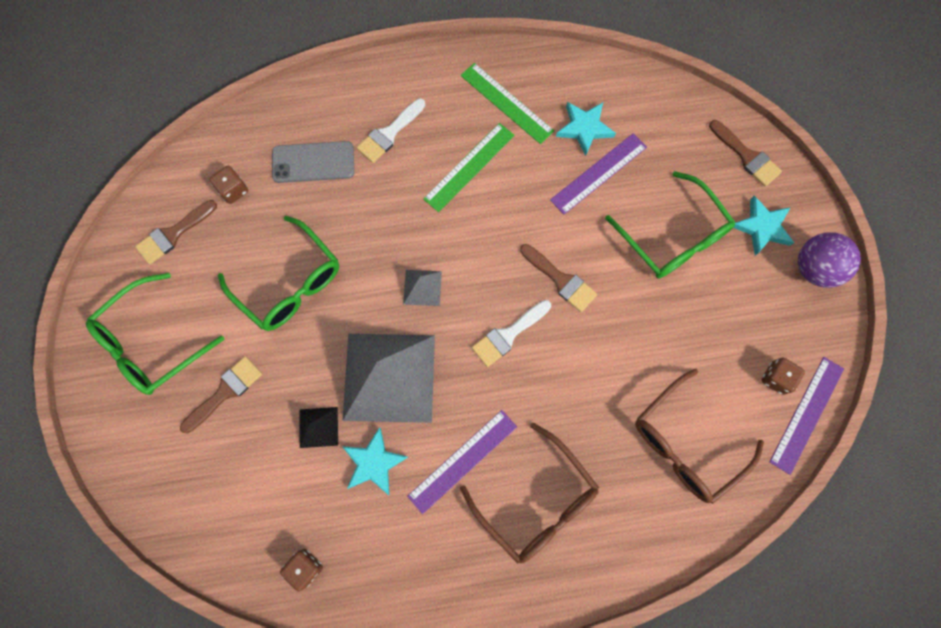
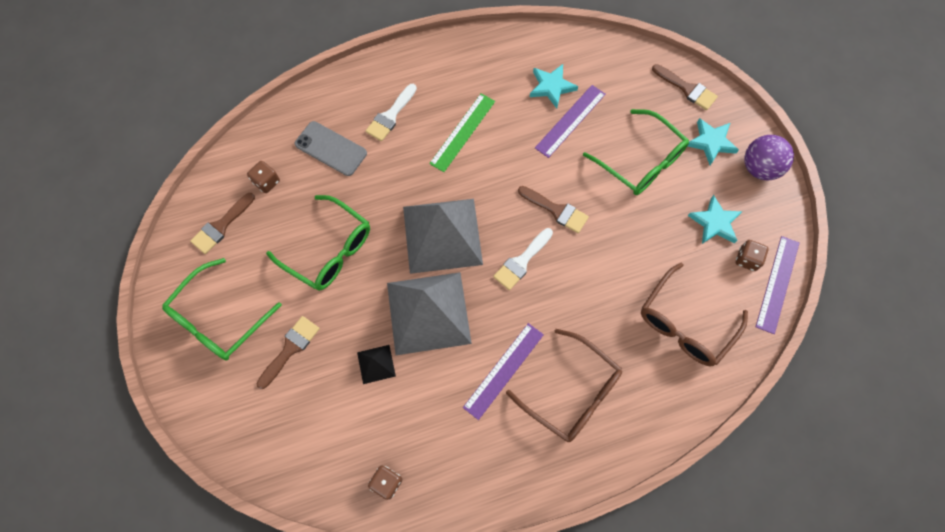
camera: 10 degrees left, 5 degrees down
grey phone [272,141,354,183] -> grey phone turned 45 degrees clockwise [295,121,367,176]
turquoise star [342,427,408,495] -> turquoise star moved to [688,195,743,244]
grey pyramid [403,270,442,306] -> grey pyramid [403,199,483,274], size x2.34
green ruler [461,63,554,144] -> none

